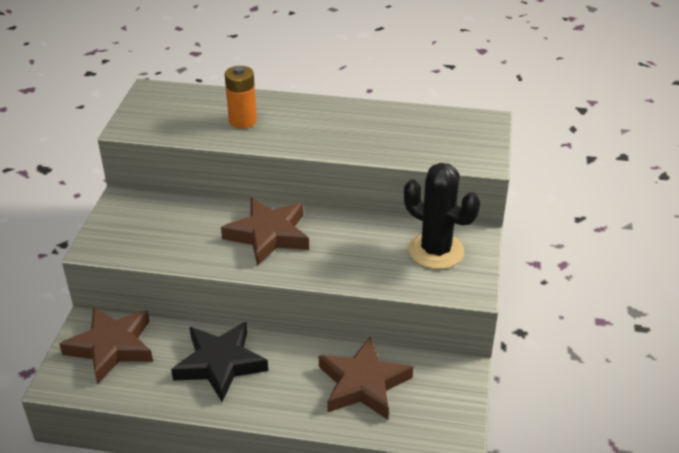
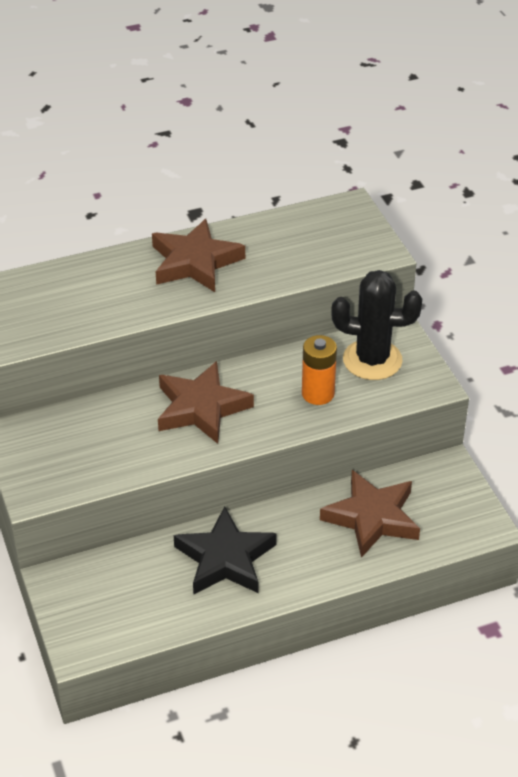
camera: 30 degrees left, 5 degrees up
brown star [59,307,153,384] -> brown star moved to [152,219,245,292]
orange battery [225,66,257,129] -> orange battery moved to [302,335,337,405]

